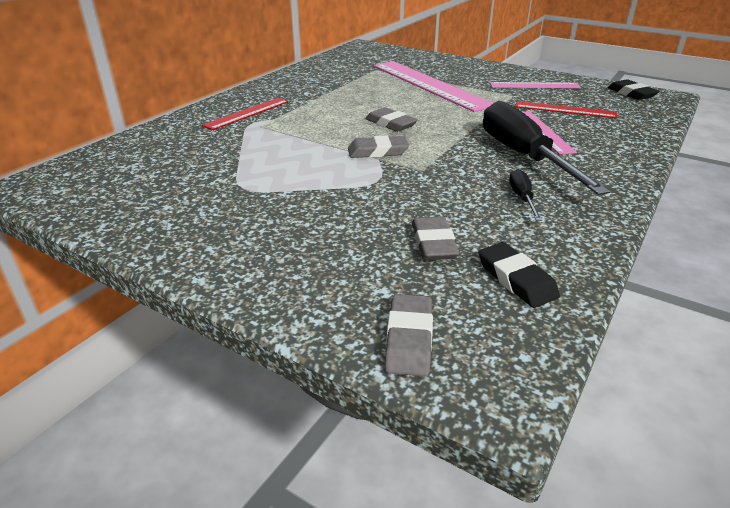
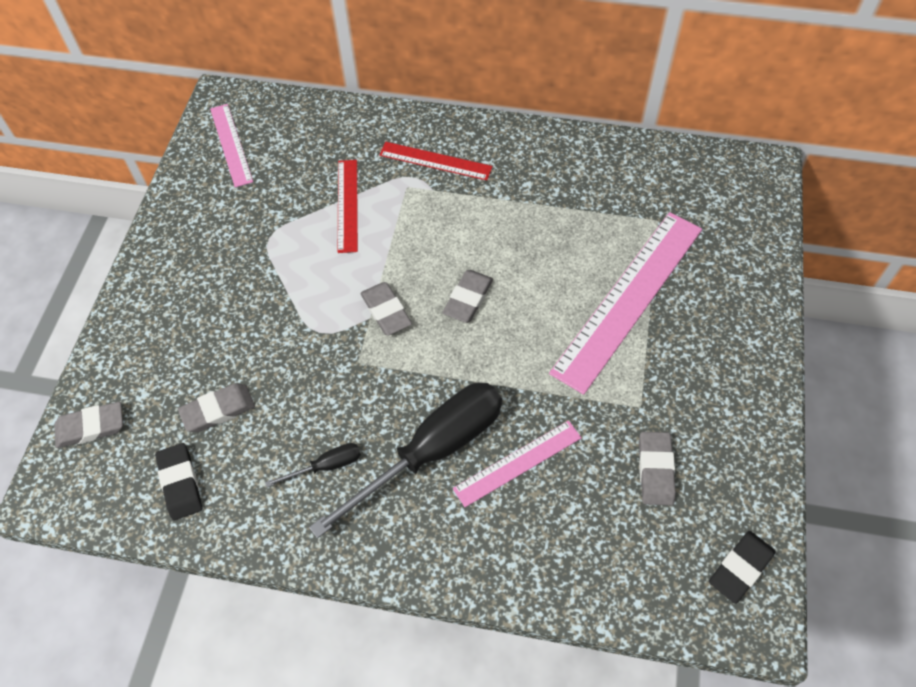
camera: 70 degrees right, 25 degrees up
black eraser [479,242,560,308] -> black eraser turned 60 degrees counterclockwise [155,443,202,520]
pink ruler [490,82,581,88] -> pink ruler moved to [210,104,253,187]
red ruler [515,101,617,118] -> red ruler moved to [338,160,358,253]
none -> grey eraser [639,432,676,505]

